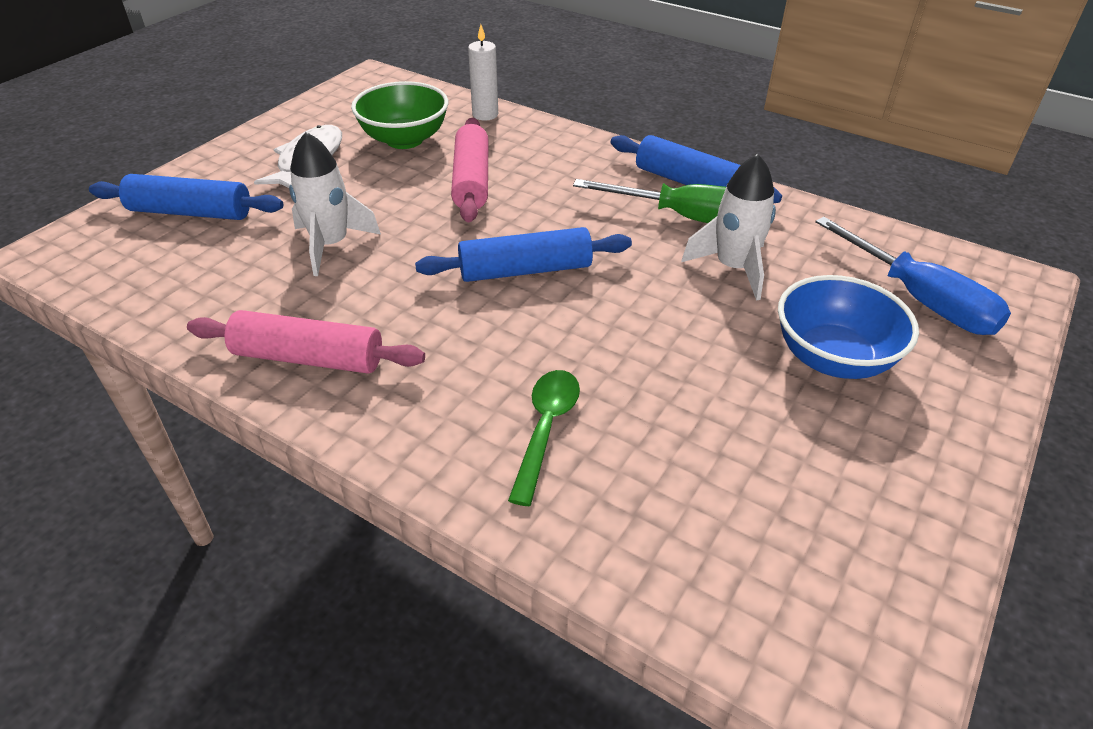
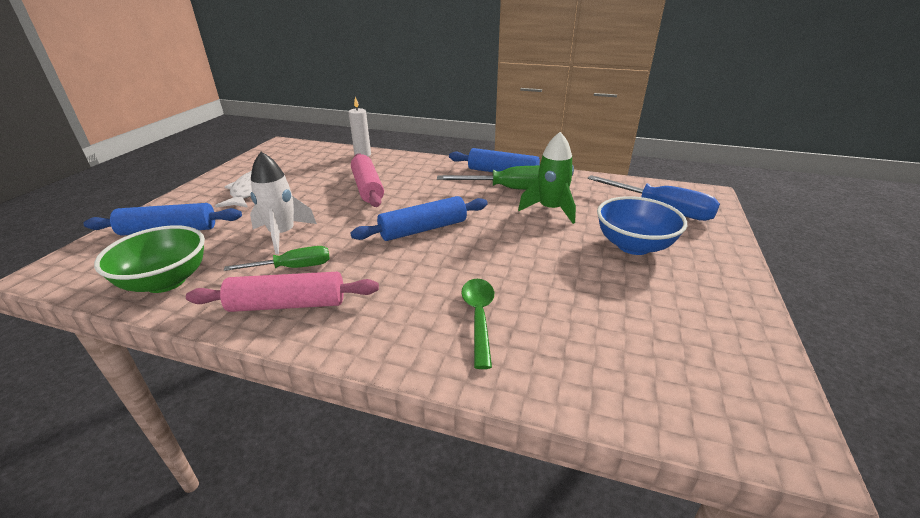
camera: 15 degrees left, 10 degrees down
green bowl [351,81,448,149] -> green bowl moved to [94,225,205,293]
white rocket [681,154,776,301] -> green rocket [518,132,576,224]
none -> green screwdriver [224,246,330,271]

